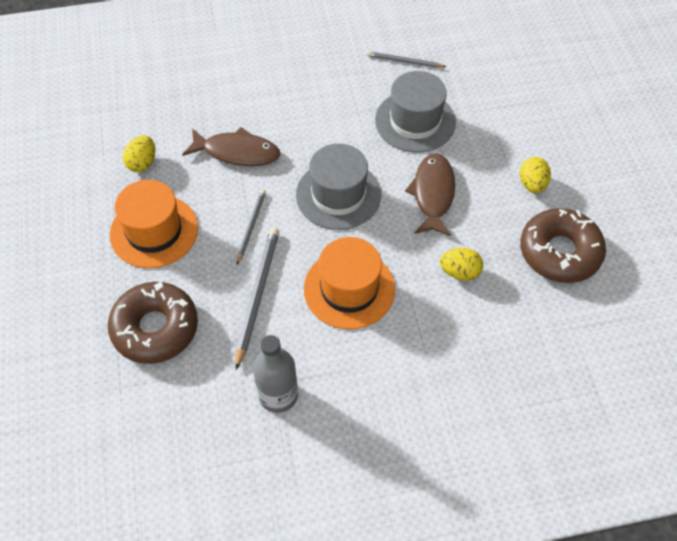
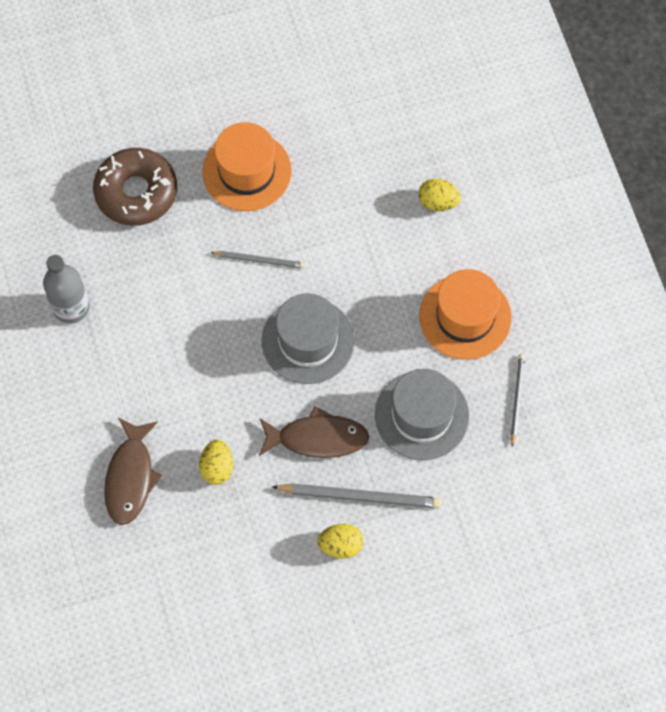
camera: 85 degrees right, 10 degrees up
yellow egg [123,135,155,172] -> yellow egg moved to [418,179,461,211]
brown fish [182,127,280,166] -> brown fish moved to [104,418,162,525]
grey pencil [235,228,279,370] -> grey pencil moved to [272,483,442,508]
orange hat [304,237,395,329] -> orange hat moved to [419,269,512,360]
brown donut [520,208,606,283] -> none

